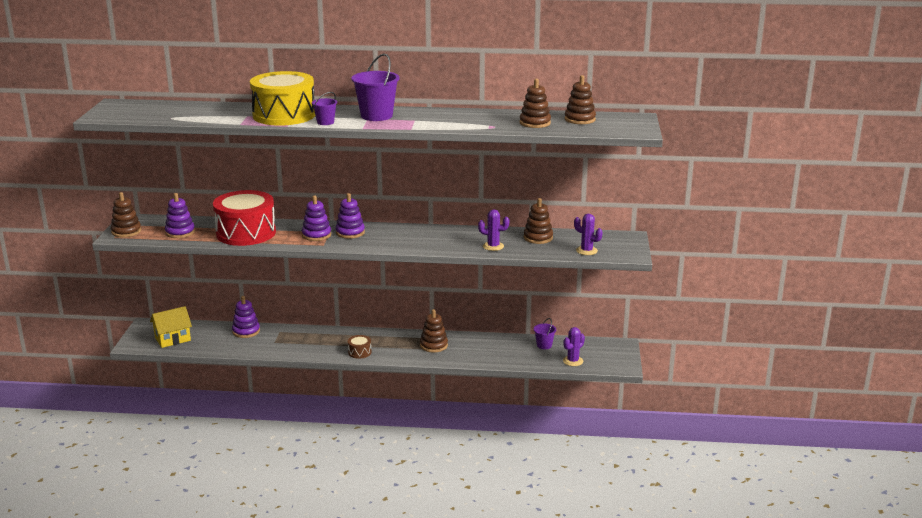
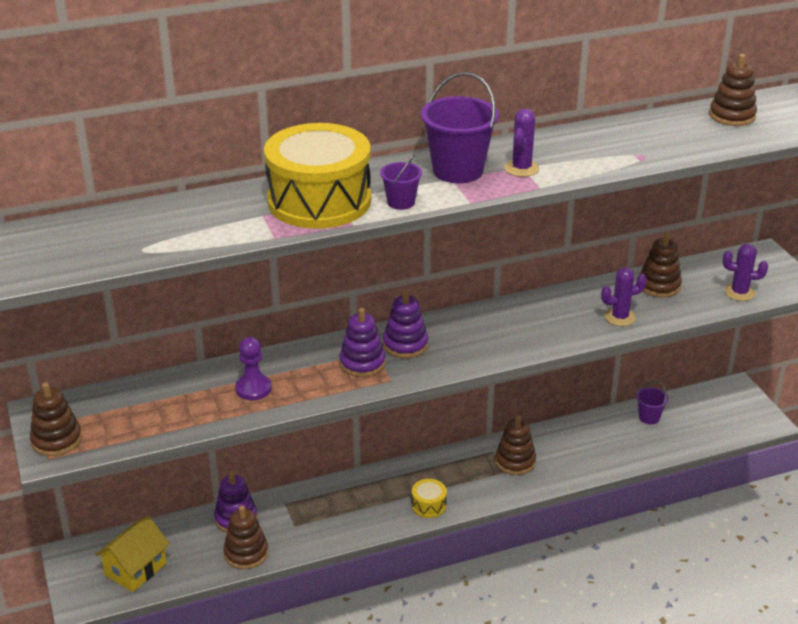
camera: 25 degrees left, 10 degrees up
purple stacking toy [165,193,195,238] -> none
red drum [213,190,276,246] -> purple pawn [235,337,272,400]
brown drum [348,335,372,359] -> yellow drum [412,479,447,518]
brown stacking toy [520,79,551,128] -> brown stacking toy moved to [224,505,268,569]
purple cactus [563,327,585,366] -> purple cactus moved to [504,109,539,177]

